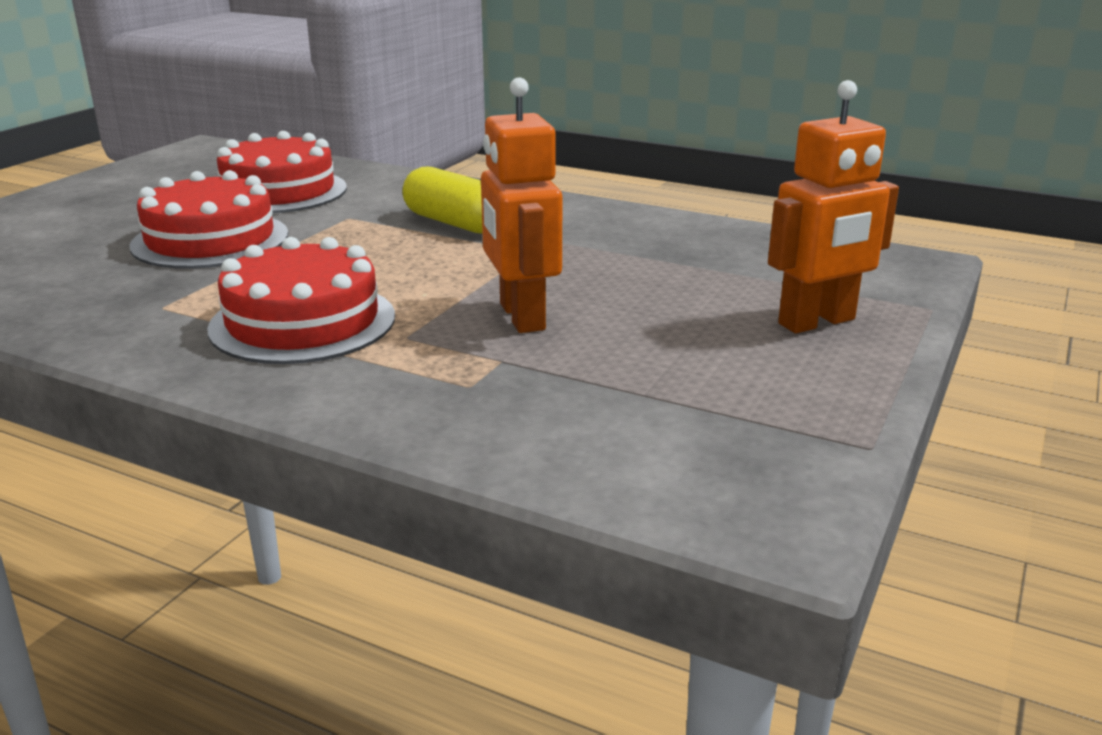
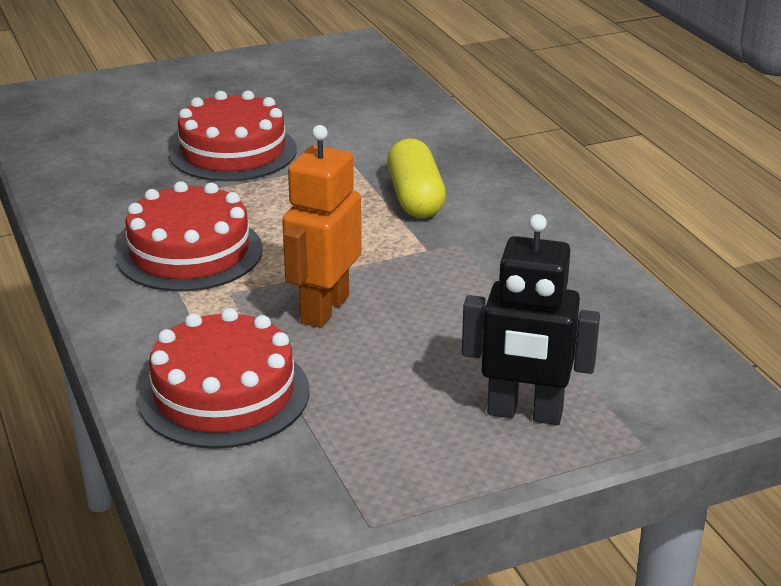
camera: 40 degrees right, 5 degrees up
red cake [217,131,347,213] -> red cake moved to [138,308,310,449]
orange robot [768,80,899,333] -> black robot [462,214,600,425]

